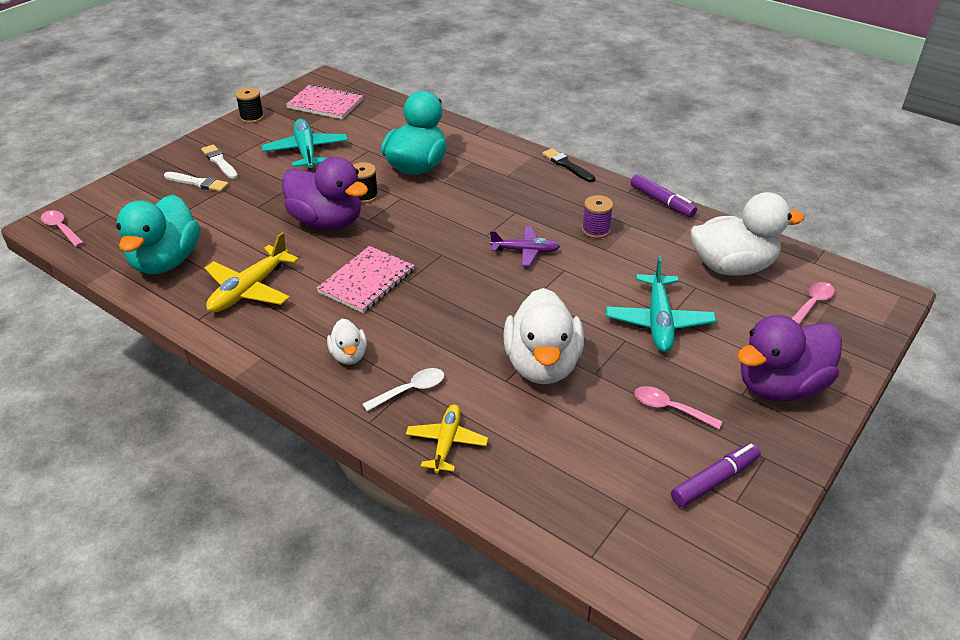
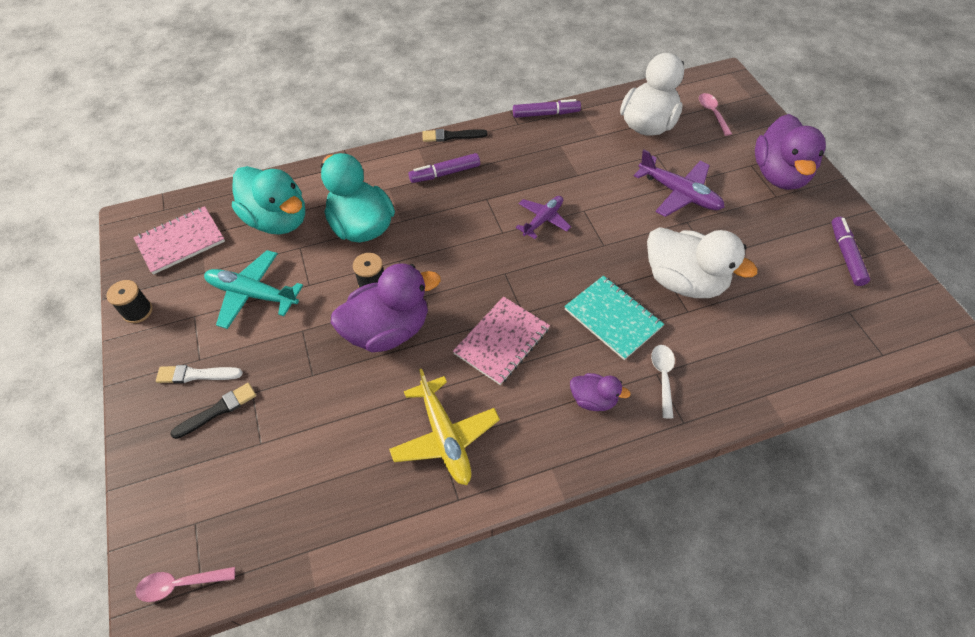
camera: 55 degrees left, 15 degrees up
turquoise duck [116,195,200,274] -> turquoise duck moved to [232,166,305,235]
white brush [164,172,229,192] -> black brush [170,383,256,439]
pink notebook [316,246,415,313] -> pink notebook turned 60 degrees clockwise [453,296,550,385]
white duck [327,319,367,365] -> purple duck [570,373,631,411]
yellow plane [406,405,488,473] -> none
purple spool [582,195,613,238] -> none
turquoise plane [606,256,716,352] -> purple plane [634,150,725,217]
pink spoon [634,386,723,429] -> none
none -> purple marker [409,153,480,183]
none -> turquoise notebook [564,276,664,360]

